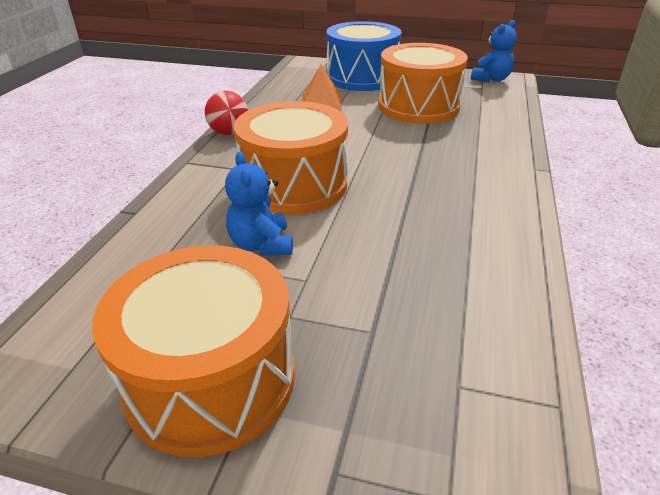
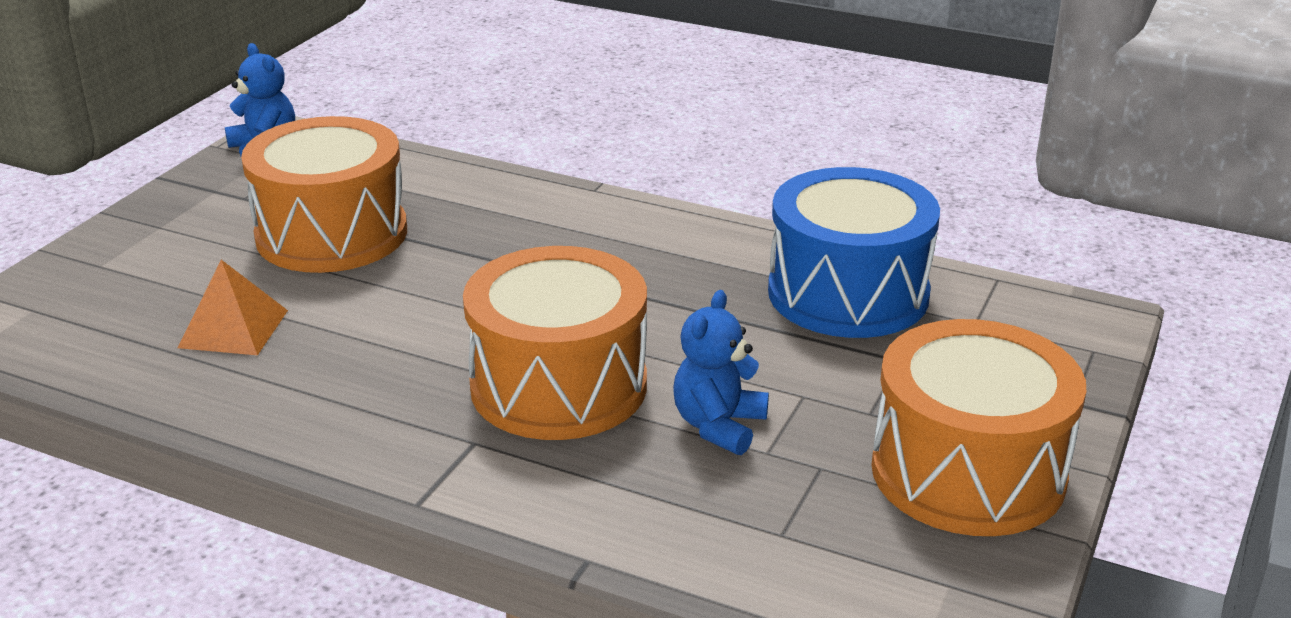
camera: 80 degrees left, 5 degrees down
red ball [205,91,248,135] -> none
blue teddy bear [225,152,293,256] -> blue teddy bear turned 120 degrees clockwise [673,290,769,455]
blue drum [326,21,402,91] -> blue drum moved to [768,167,940,338]

